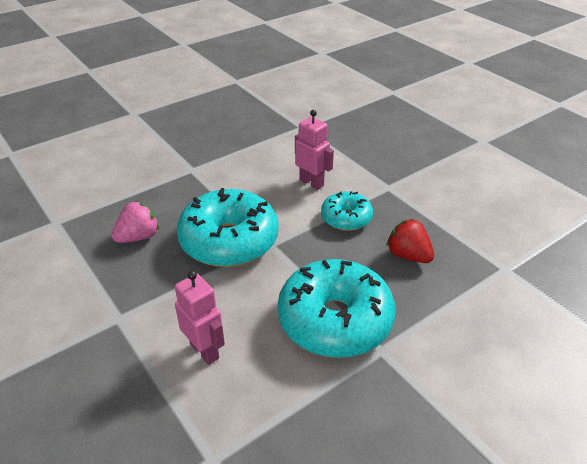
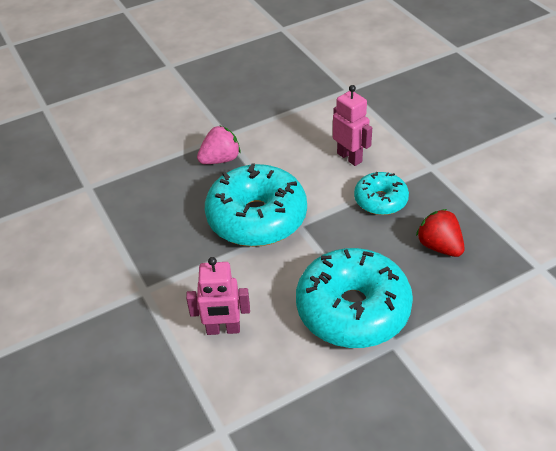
camera: 10 degrees right, 5 degrees up
pink strawberry [112,201,159,243] -> pink strawberry moved to [197,125,240,164]
pink robot [175,271,225,365] -> pink robot turned 120 degrees clockwise [186,257,250,335]

